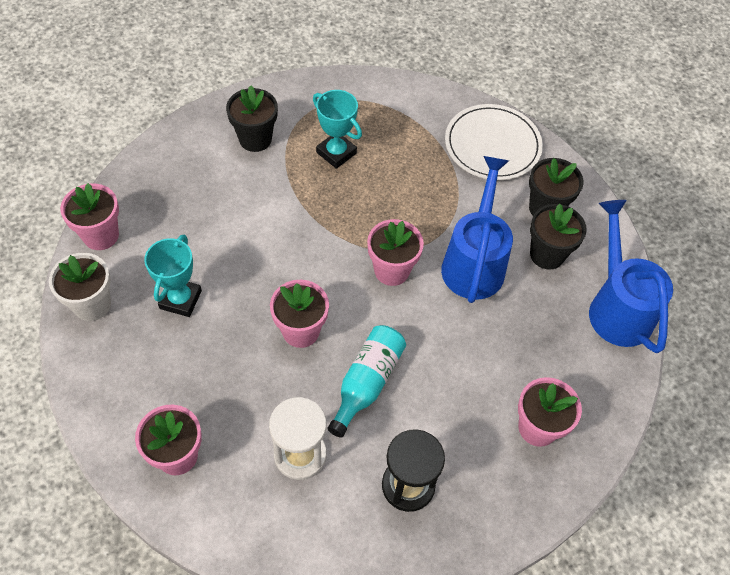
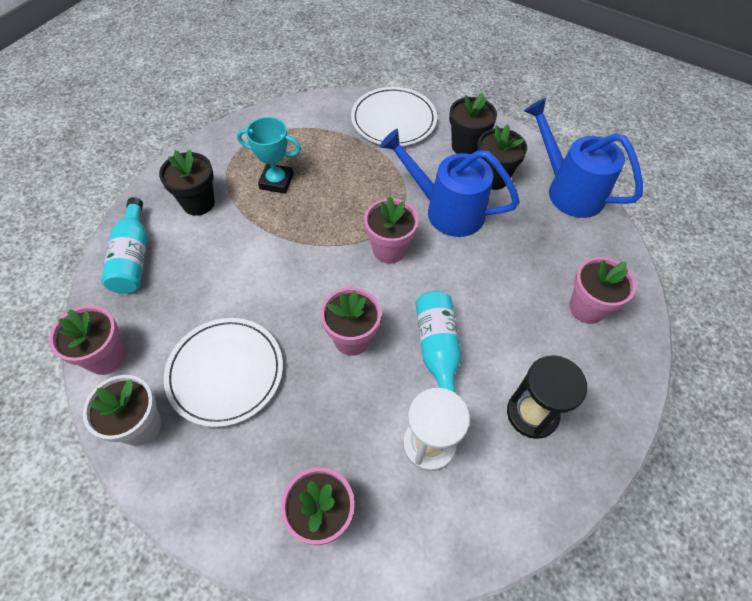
camera: 30 degrees left, 0 degrees up
turquoise trophy [144,235,202,317] -> white plate [164,318,283,427]
blue watering can [441,156,513,303] -> blue watering can turned 45 degrees counterclockwise [380,129,520,237]
none -> turquoise bottle [101,197,148,294]

